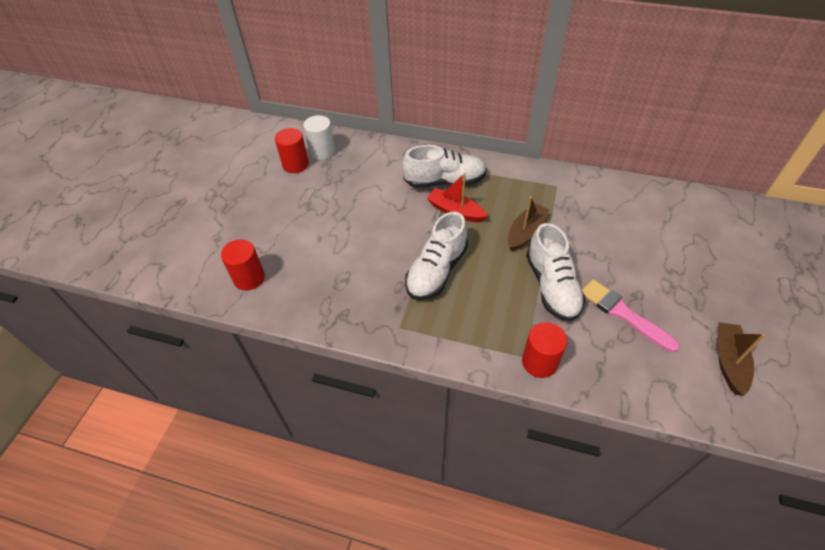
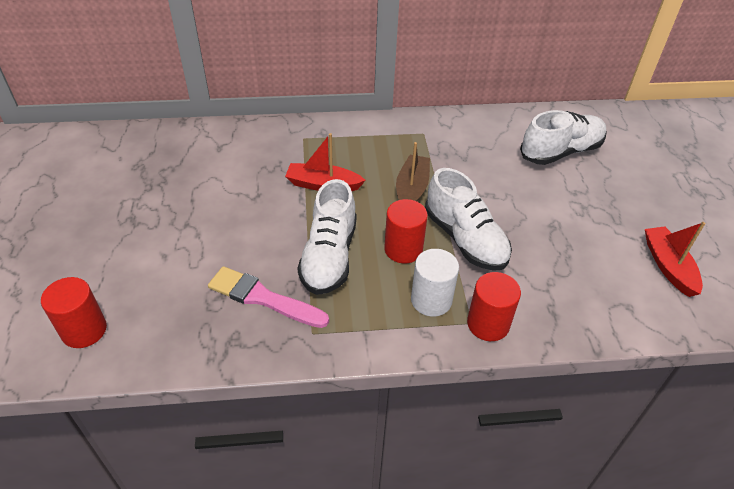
camera: 25 degrees left, 5 degrees down
red cylinder [275,128,309,173] -> red cylinder moved to [384,199,428,263]
white cylinder [303,115,335,160] -> white cylinder moved to [411,249,459,317]
white shoe [402,145,487,188] -> white shoe moved to [520,110,607,165]
pink brush [582,279,680,352] -> pink brush moved to [208,266,329,328]
brown boat [718,322,765,396] -> red boat [645,222,705,297]

